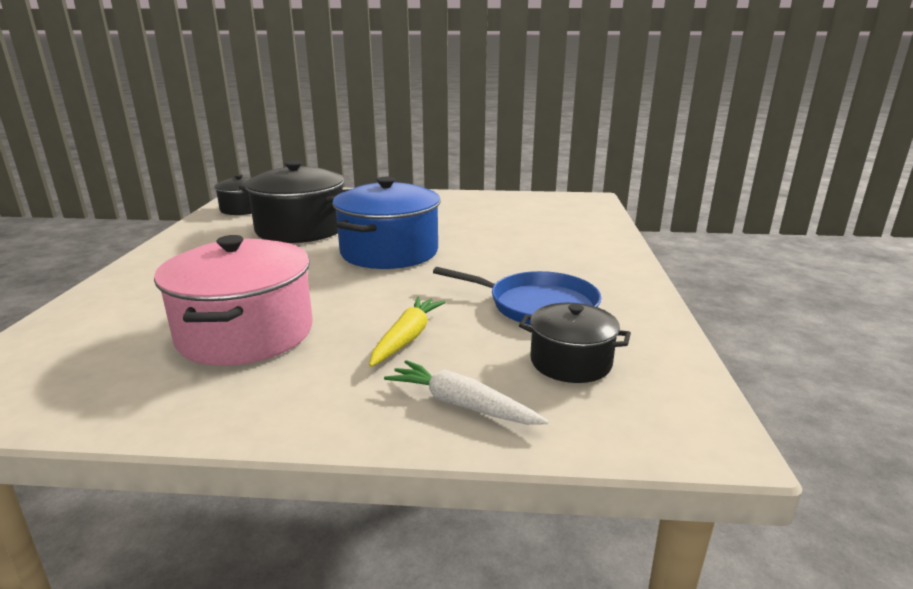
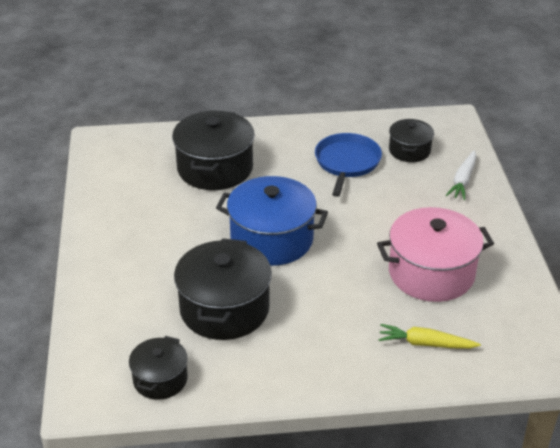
camera: 100 degrees left, 15 degrees up
yellow carrot [369,297,446,367] -> yellow carrot moved to [379,324,481,349]
none -> black pot [172,111,255,190]

